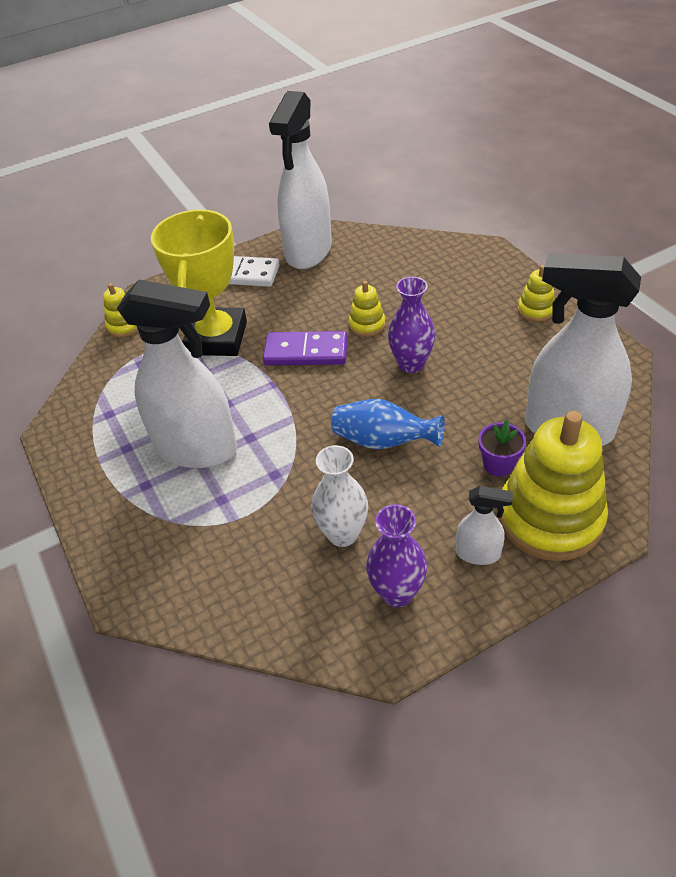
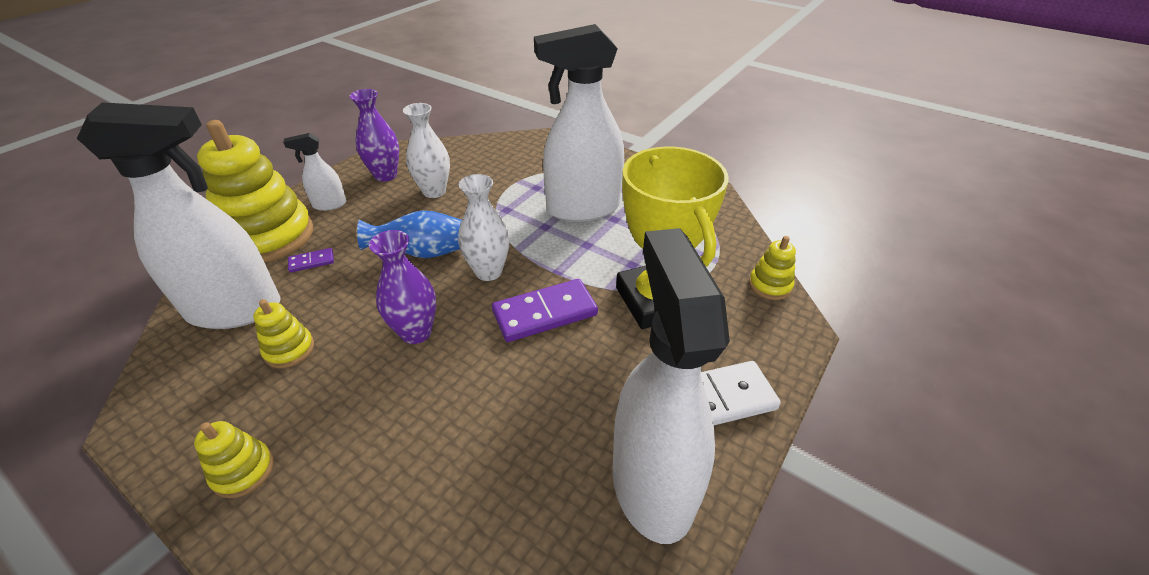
camera: 150 degrees right, 5 degrees down
yellow stacking toy [348,281,386,337] -> yellow stacking toy moved to [253,299,314,368]
purple flower pot [478,420,526,477] -> purple domino [288,248,334,273]
none -> white vase [458,174,510,281]

